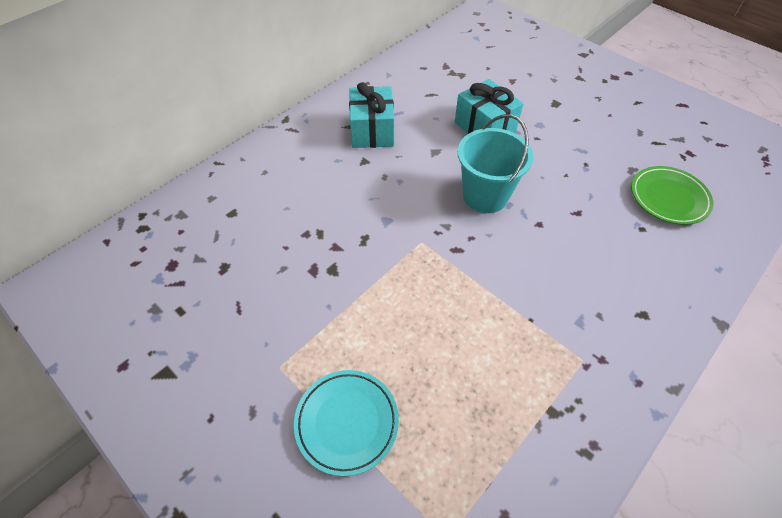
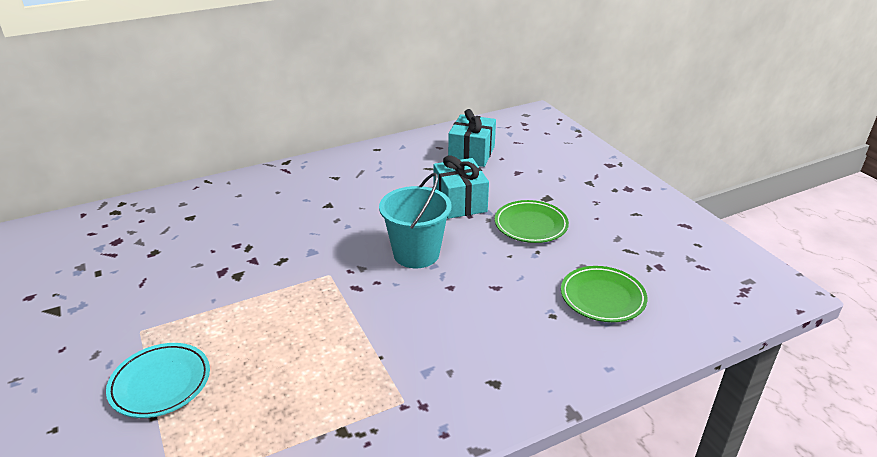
camera: 20 degrees right, 20 degrees down
turquoise gift [349,82,394,148] -> turquoise gift moved to [448,109,496,167]
none -> green plate [495,200,569,243]

